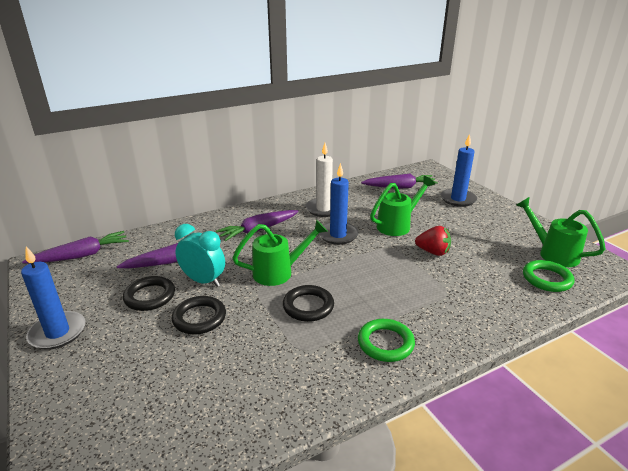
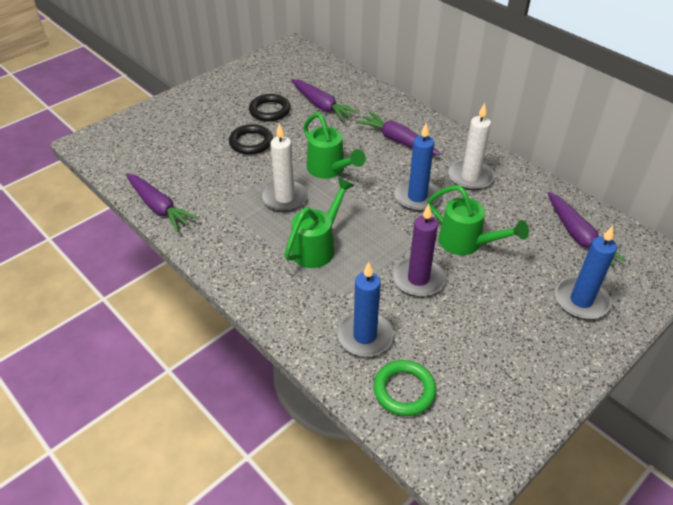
camera: 75 degrees right, 15 degrees up
blue candle [21,246,86,350] -> blue candle moved to [336,262,394,357]
purple carrot [22,231,129,263] -> purple carrot moved to [126,174,198,232]
turquoise clock [175,224,225,287] -> none
black ring [283,285,334,322] -> white candle [261,123,308,212]
green ring [358,319,415,362] -> none
red strawberry [415,226,451,256] -> purple candle [392,204,446,297]
green watering can [516,197,606,267] -> green watering can moved to [285,178,355,268]

